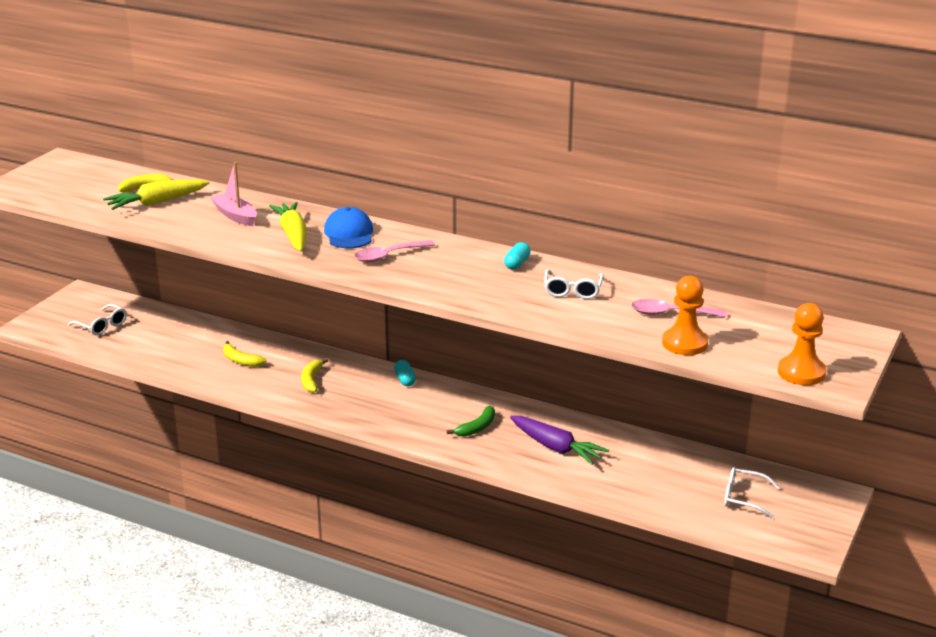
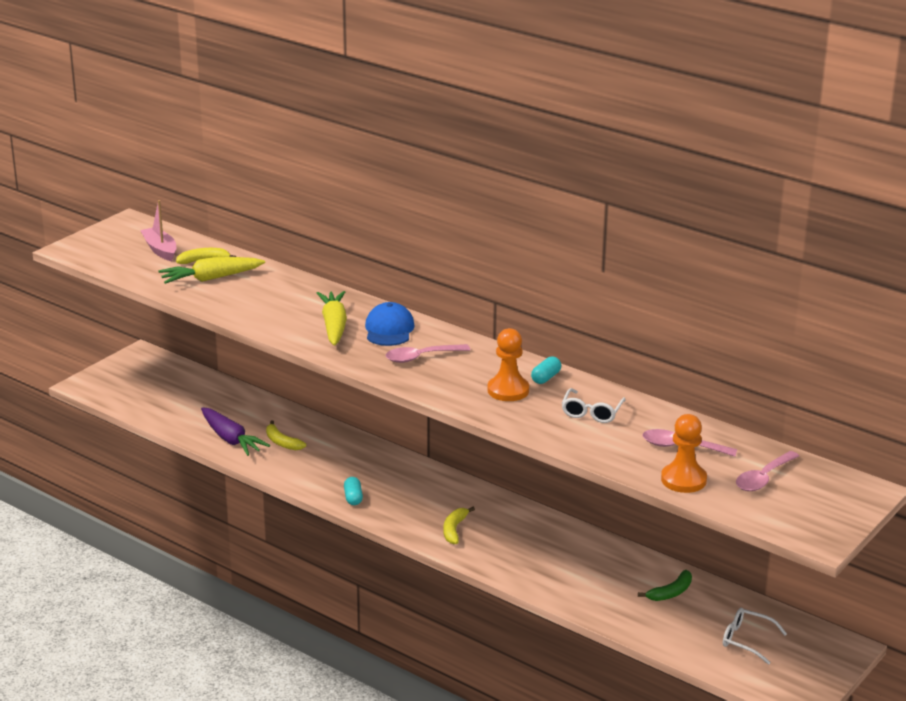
camera: 10 degrees right, 0 degrees up
white glasses [68,304,127,335] -> none
pink boat [211,162,257,226] -> pink boat moved to [140,200,176,261]
yellow banana [301,358,328,393] -> yellow banana moved to [444,507,475,544]
turquoise capsule [394,360,416,386] -> turquoise capsule moved to [344,477,363,505]
green banana [447,406,495,436] -> green banana moved to [638,570,692,601]
purple carrot [510,416,609,465] -> purple carrot moved to [201,407,270,456]
orange pawn [778,303,826,385] -> orange pawn moved to [488,328,529,401]
none -> pink spoon [736,451,799,491]

